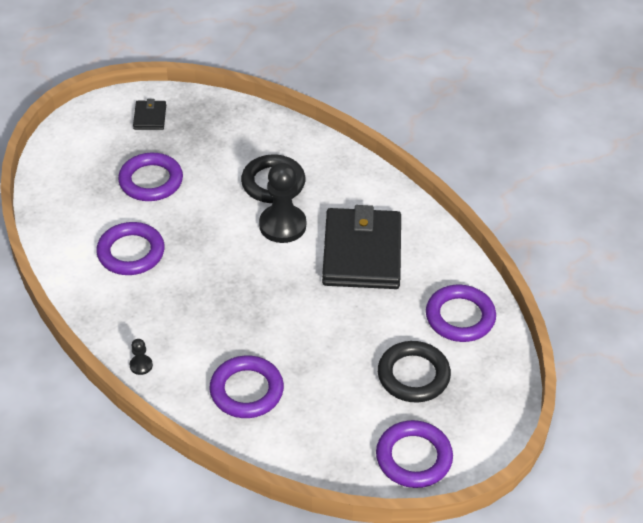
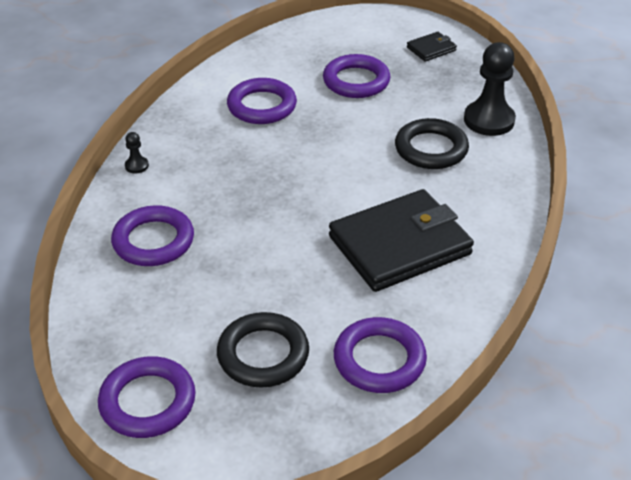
camera: 60 degrees right, 5 degrees down
black pawn [259,163,306,243] -> black pawn moved to [464,42,516,136]

